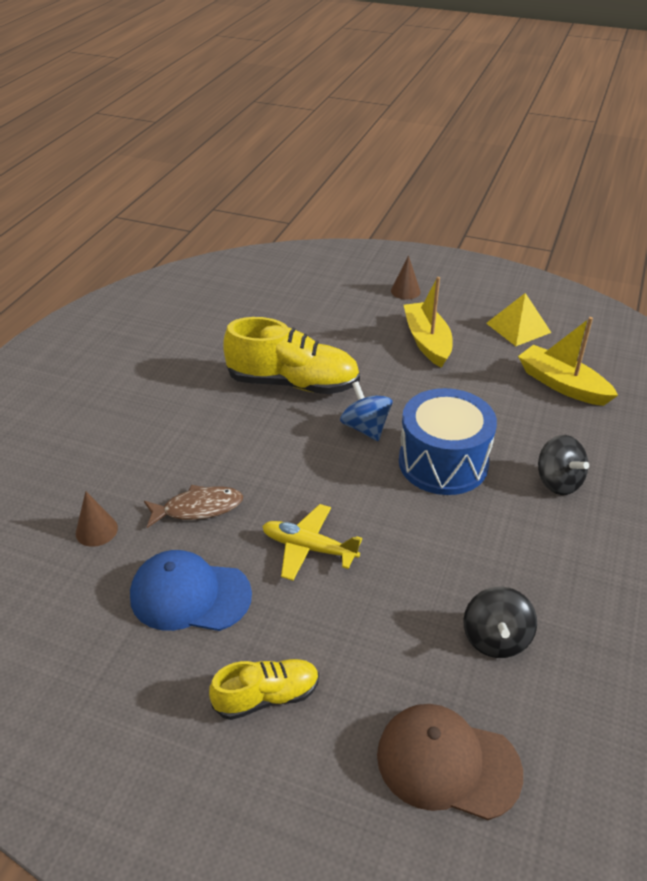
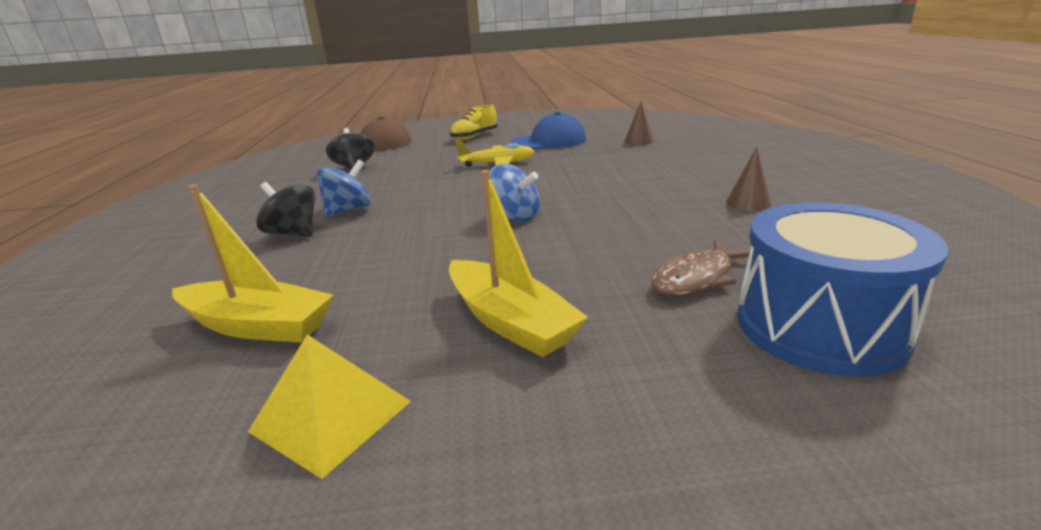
camera: 155 degrees right, 15 degrees down
brown fish [144,485,243,528] -> brown fish moved to [651,240,750,296]
yellow shoe [223,317,360,394] -> none
brown cone [391,255,421,299] -> brown cone moved to [726,147,771,211]
blue drum [399,388,497,495] -> blue drum moved to [737,202,948,376]
none -> blue spinning top [316,160,371,217]

